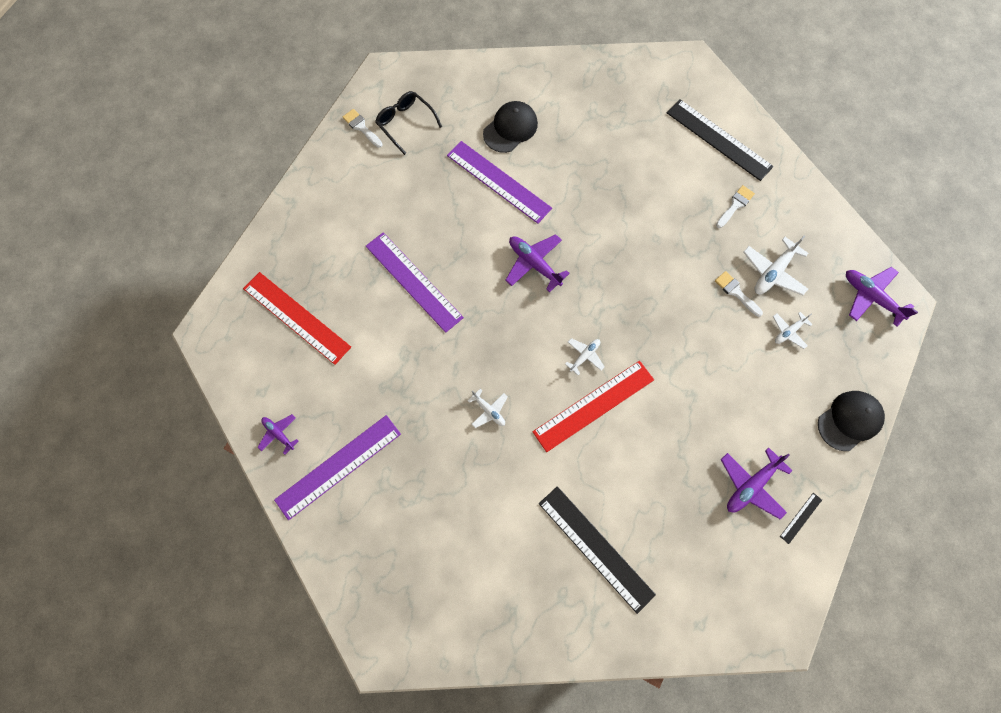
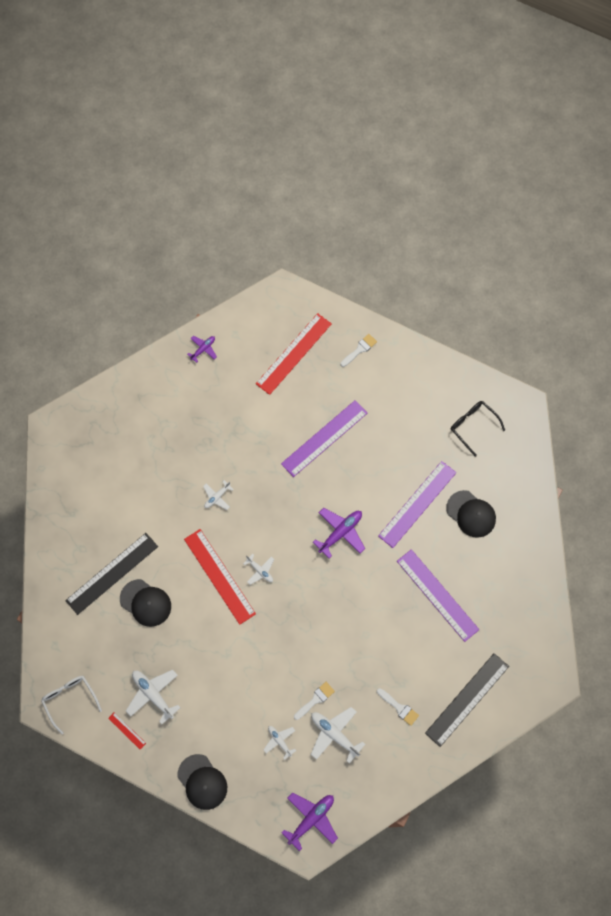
camera: 90 degrees right, 0 degrees up
purple ruler [274,415,401,520] -> purple ruler moved to [397,549,479,642]
white brush [343,109,383,148] -> white brush moved to [340,334,377,367]
black glasses [375,91,442,155] -> black glasses turned 90 degrees counterclockwise [451,401,505,457]
purple plane [721,447,792,519] -> white plane [126,670,181,724]
black ruler [780,493,822,544] -> red ruler [108,713,146,749]
none -> white glasses [41,676,102,735]
none -> black cap [120,579,171,627]

